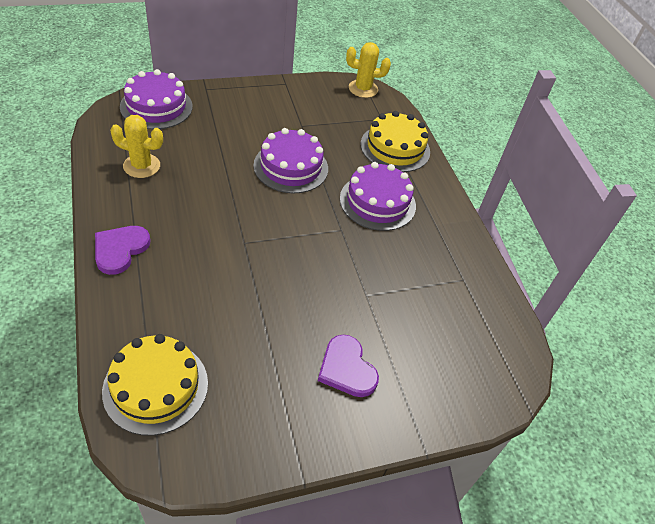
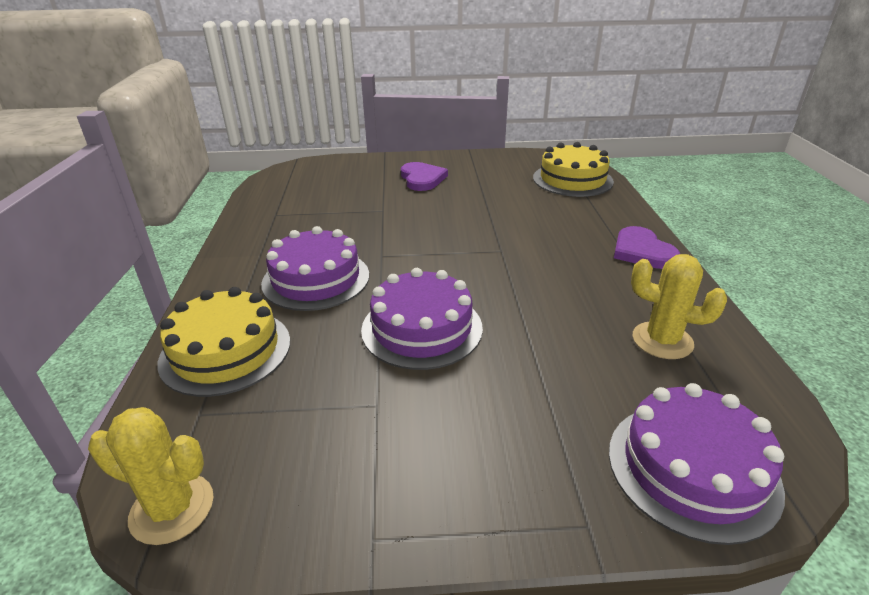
camera: 160 degrees left, 15 degrees down
purple heart [95,226,150,275] -> purple heart turned 120 degrees clockwise [614,226,680,269]

